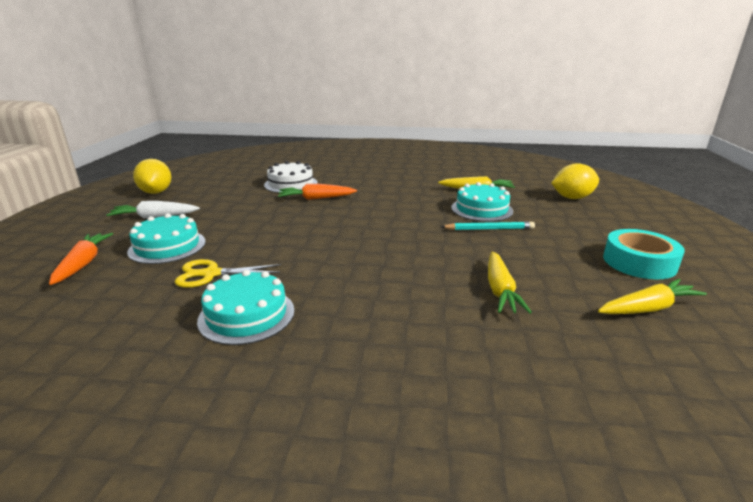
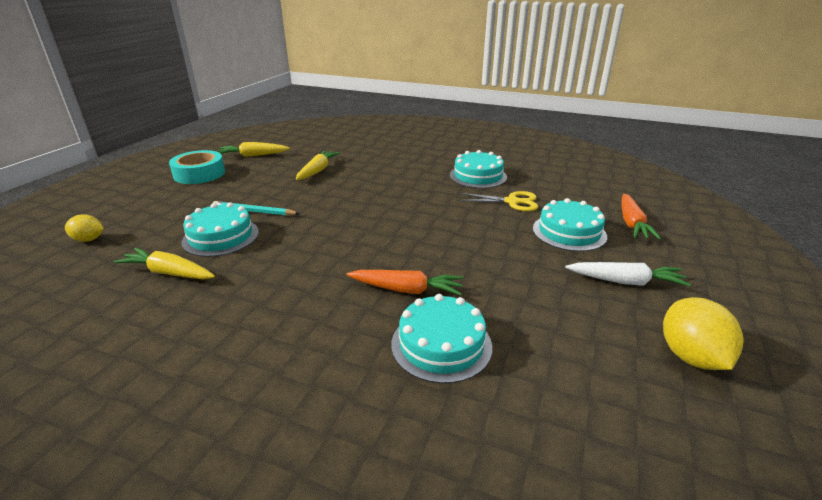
camera: 165 degrees left, 5 degrees up
white cake [264,161,317,193] -> turquoise cake [391,294,492,384]
yellow lemon [552,163,599,199] -> yellow lemon [65,214,104,242], size x0.60

